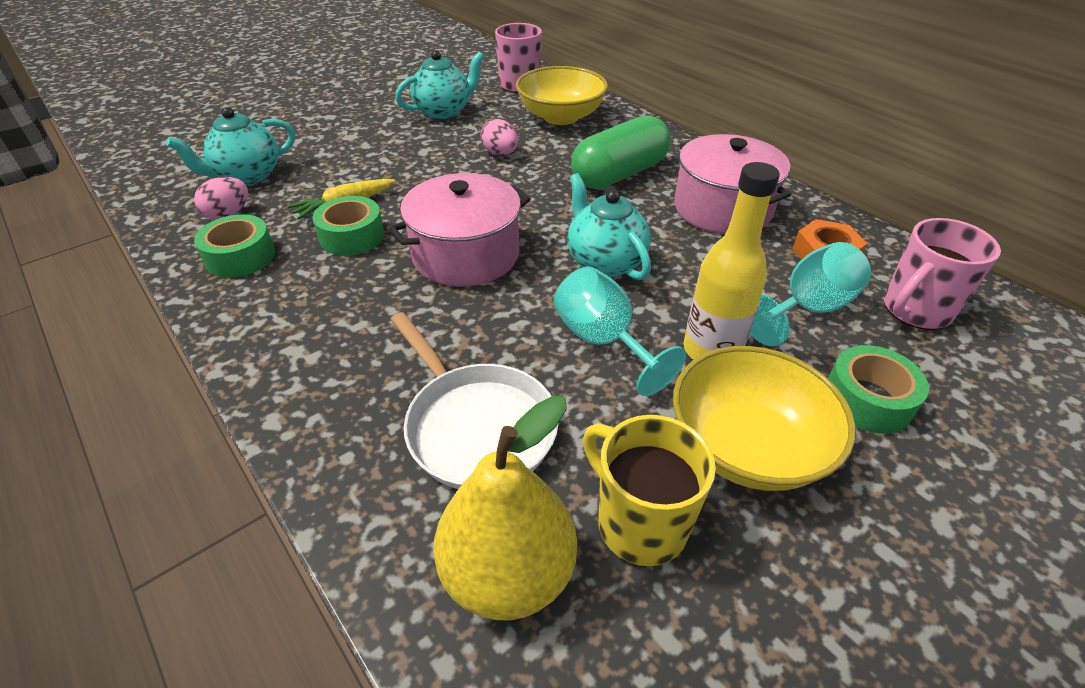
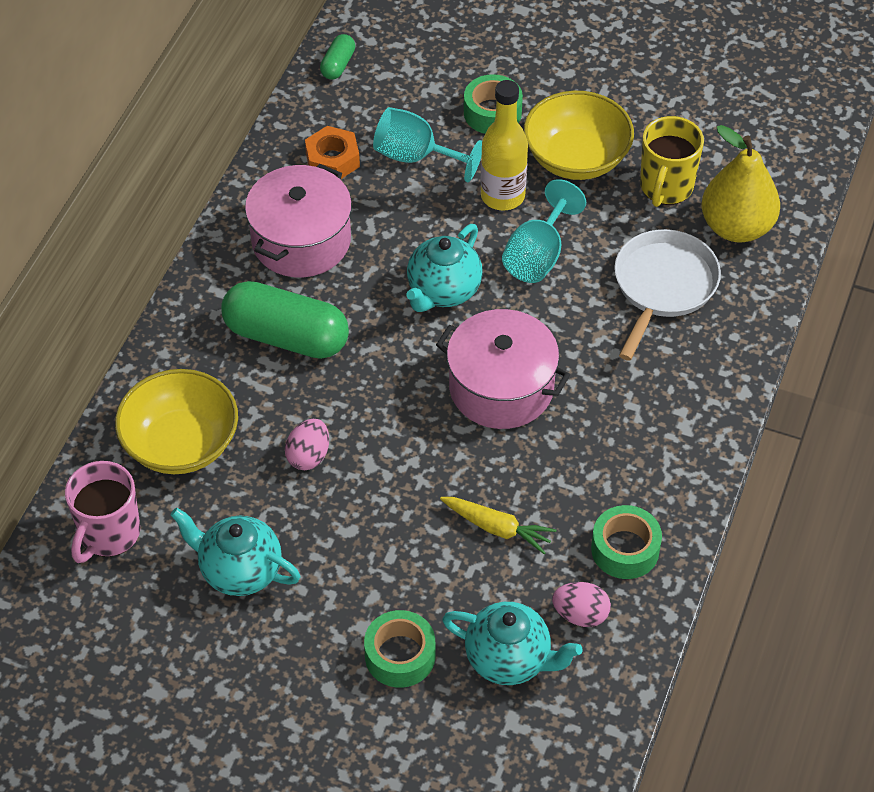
camera: 120 degrees left, 10 degrees up
green tape [313,196,384,256] -> green tape moved to [364,610,435,688]
pink mug [884,218,1001,330] -> none
none -> green capsule [320,34,355,80]

